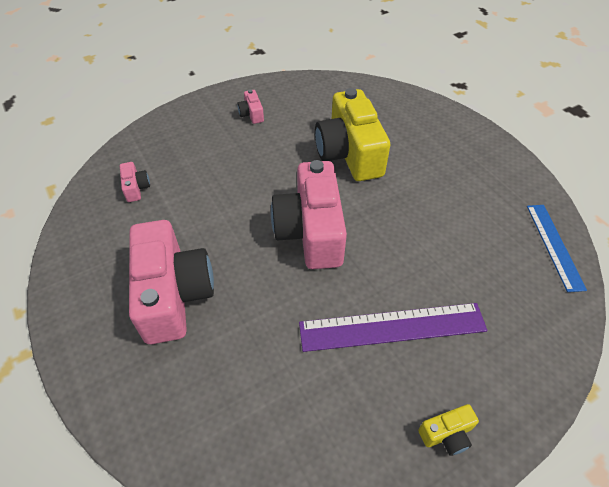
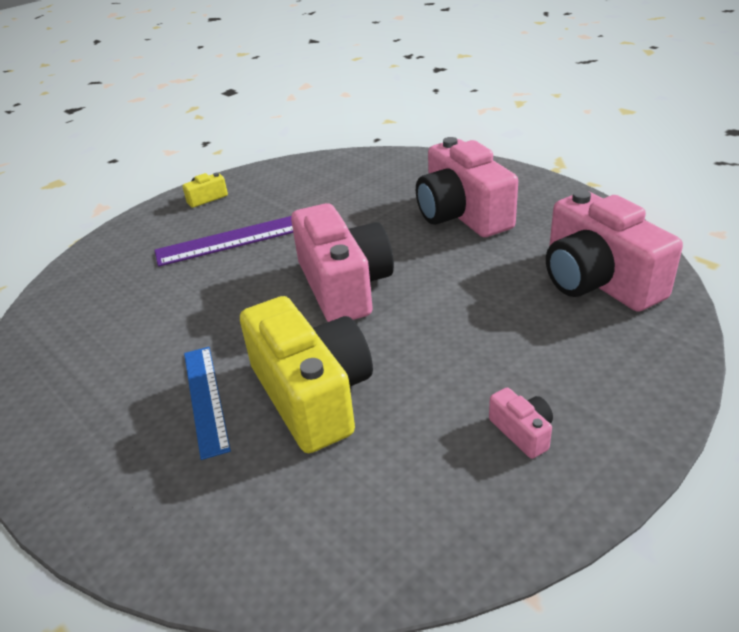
camera: 170 degrees right, 15 degrees down
pink camera [120,162,150,202] -> pink camera [546,190,683,312], size x2.42
blue ruler [527,205,587,292] -> blue ruler moved to [184,347,231,460]

